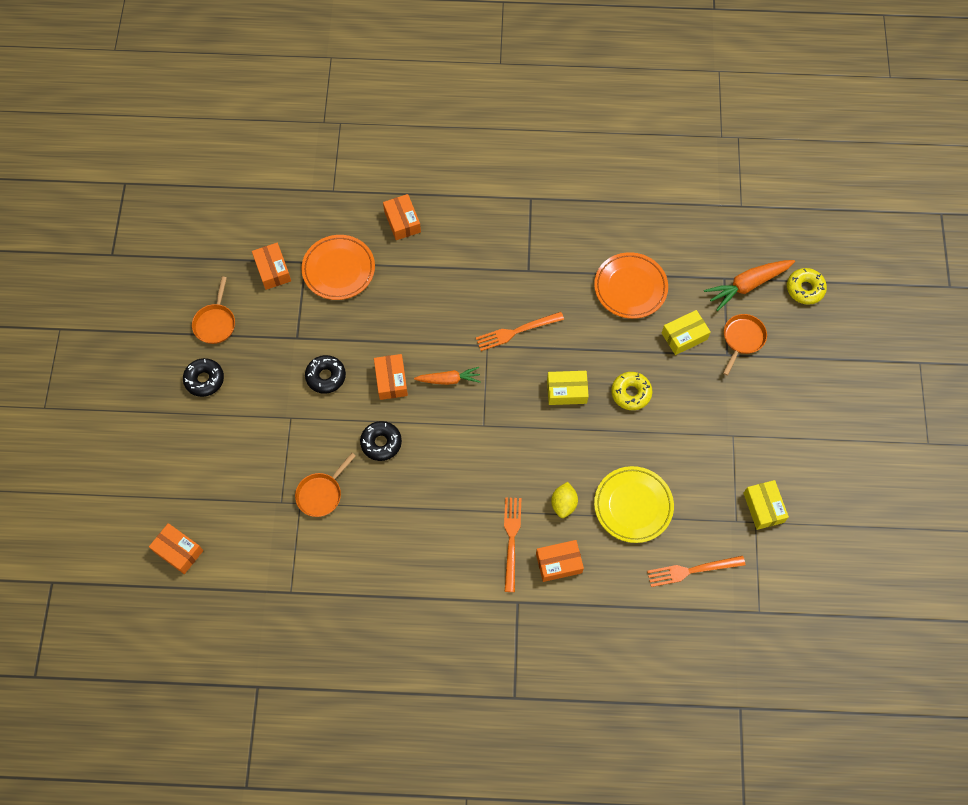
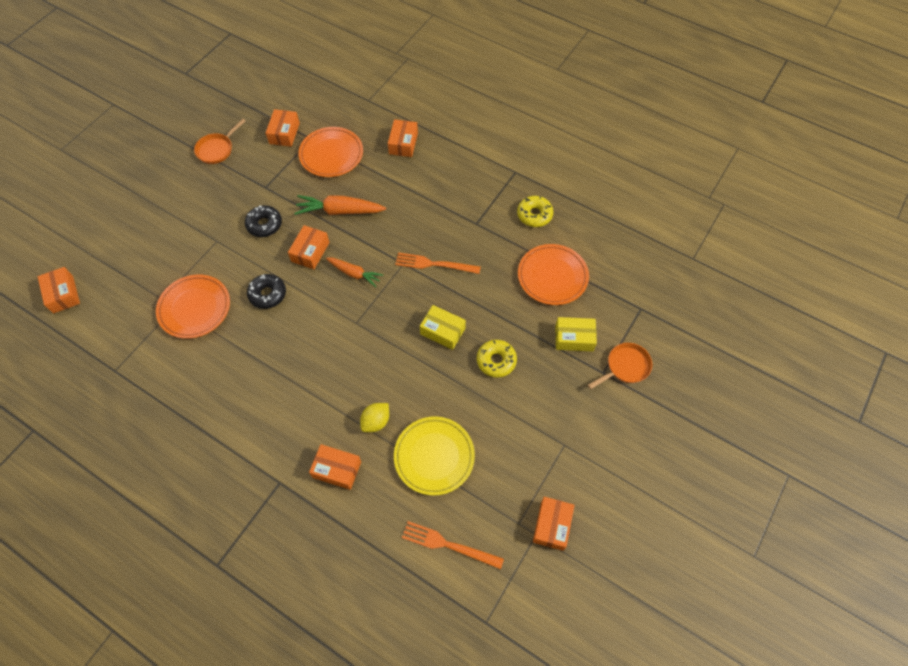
camera: 30 degrees right, 5 degrees down
black donut [183,358,224,397] -> none
orange pan [295,453,356,517] -> orange plate [156,274,230,339]
orange fork [504,497,521,592] -> none
orange carrot [704,260,795,311] -> orange carrot moved to [294,195,386,215]
yellow box [743,480,789,530] -> orange box [533,497,575,551]
yellow donut [787,268,827,305] -> yellow donut moved to [517,196,553,227]

